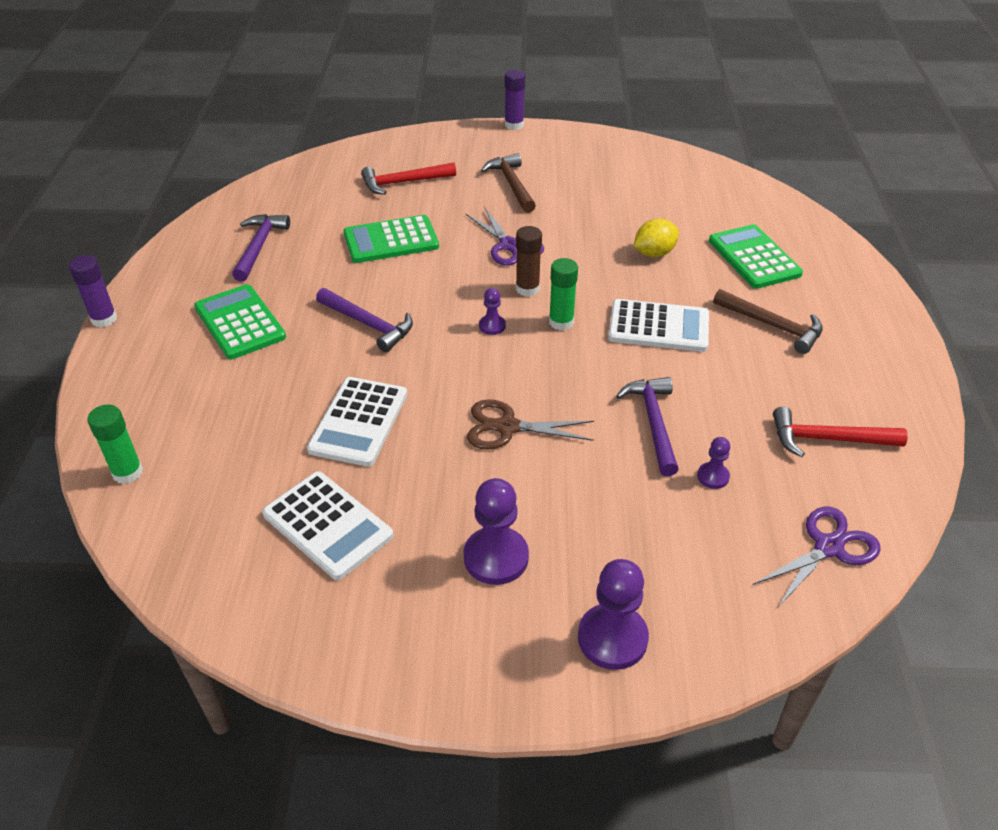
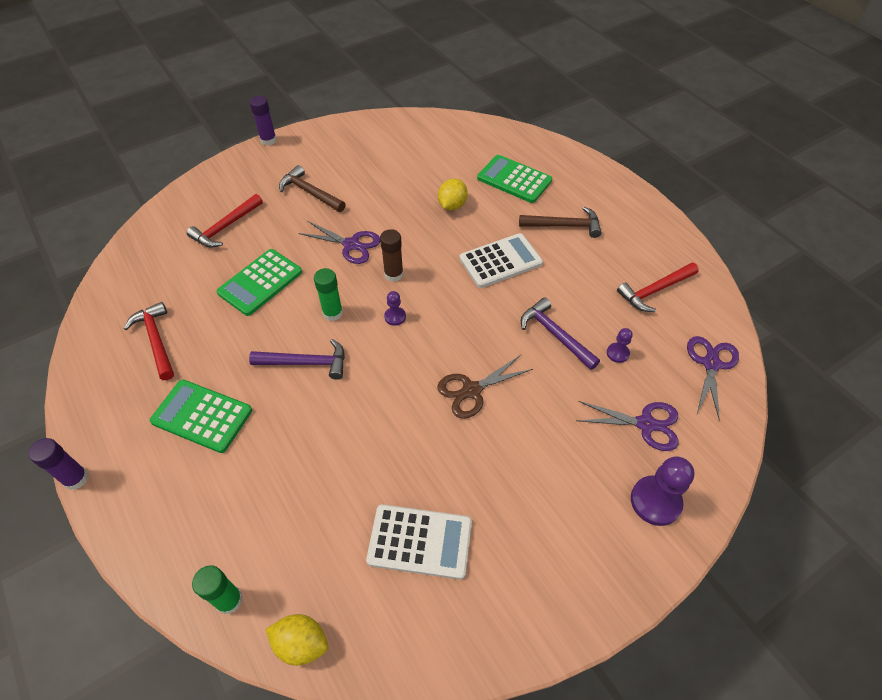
camera: 35 degrees left, 10 degrees up
purple hammer [232,214,290,282] -> red hammer [124,302,174,380]
white calculator [307,377,407,467] -> none
purple pawn [464,478,529,585] -> none
green glue stick [549,258,578,330] -> green glue stick moved to [314,268,343,321]
none -> yellow lemon [265,614,328,666]
none -> purple scissors [576,401,678,451]

